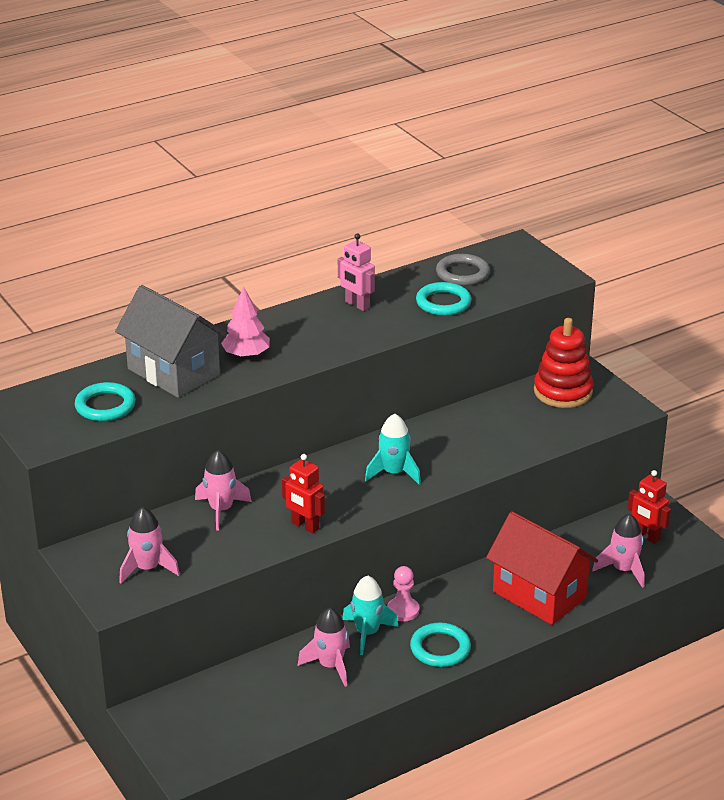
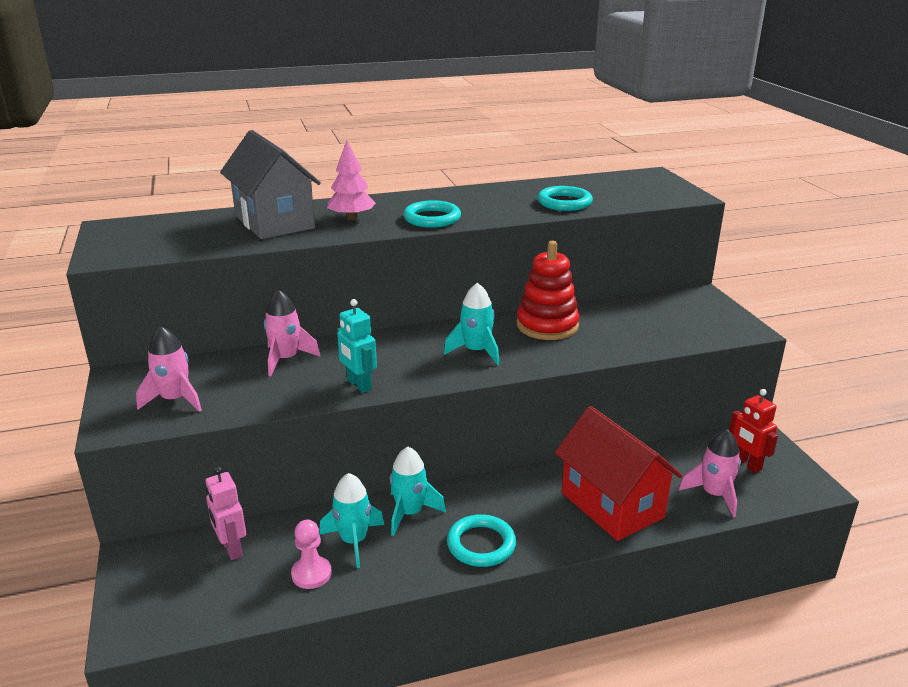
camera: 15 degrees right, 5 degrees down
turquoise ring [75,382,136,421] -> turquoise ring moved to [403,200,461,228]
red robot [282,454,325,533] -> turquoise robot [337,299,377,393]
pink rocket [298,608,350,687] -> turquoise rocket [319,473,384,568]
pink robot [338,233,375,311] -> pink robot moved to [205,467,246,560]
pink pawn [387,566,419,622] -> pink pawn moved to [291,520,332,589]
grey ring [436,254,490,286] -> none
red stacking toy [534,318,593,408] -> red stacking toy moved to [516,241,580,340]

